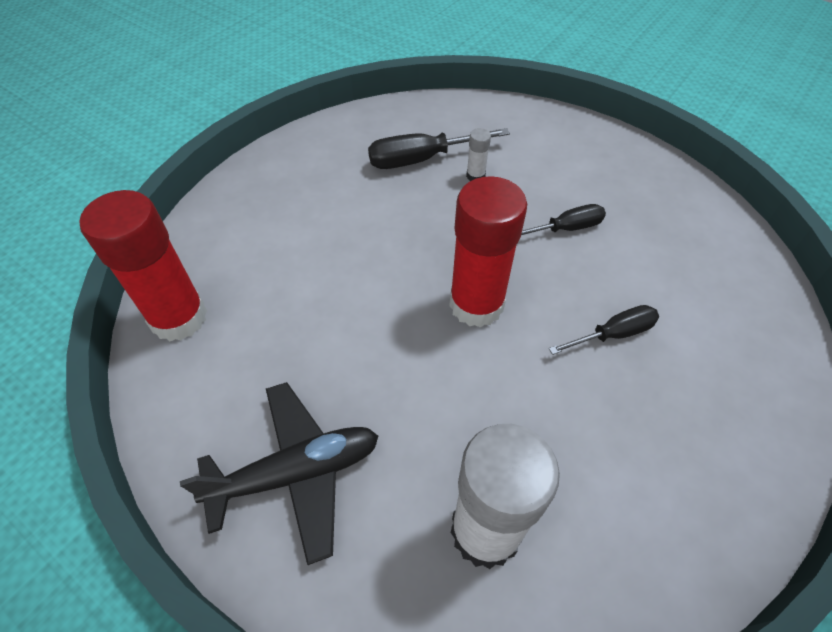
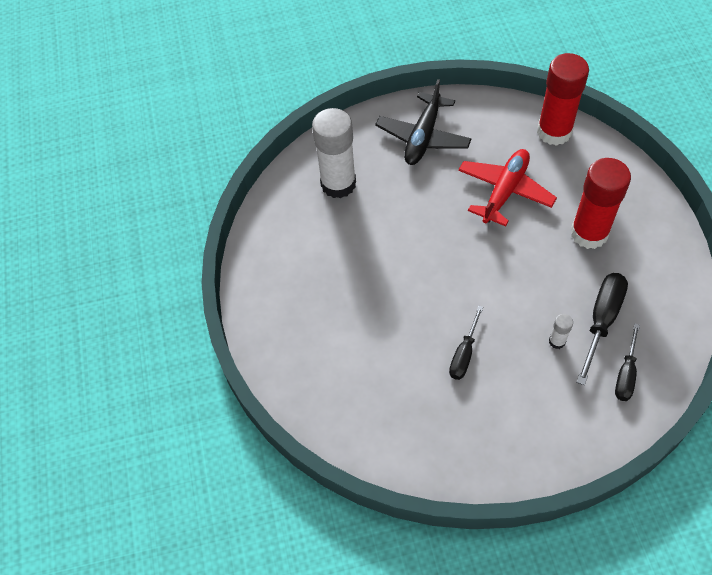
camera: 135 degrees right, 5 degrees up
red glue stick [449,176,527,327] -> red glue stick moved to [571,158,631,249]
black screwdriver [549,305,659,355] -> black screwdriver moved to [615,323,640,401]
none -> red plane [458,149,557,226]

